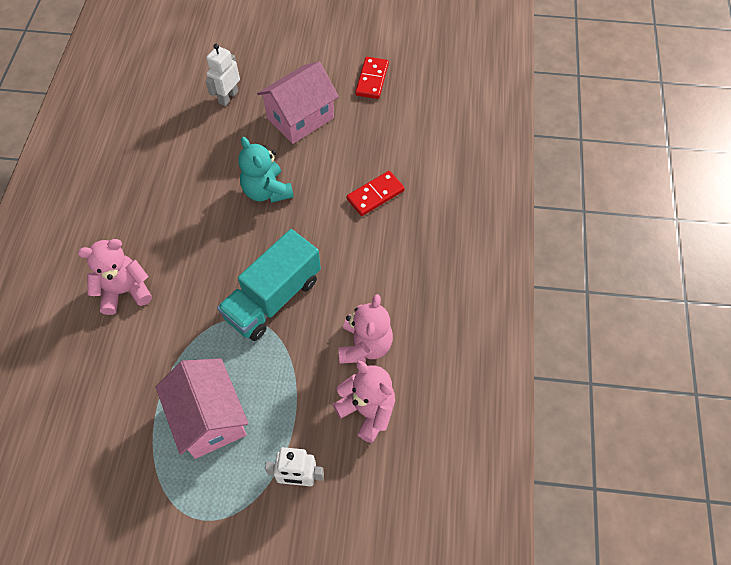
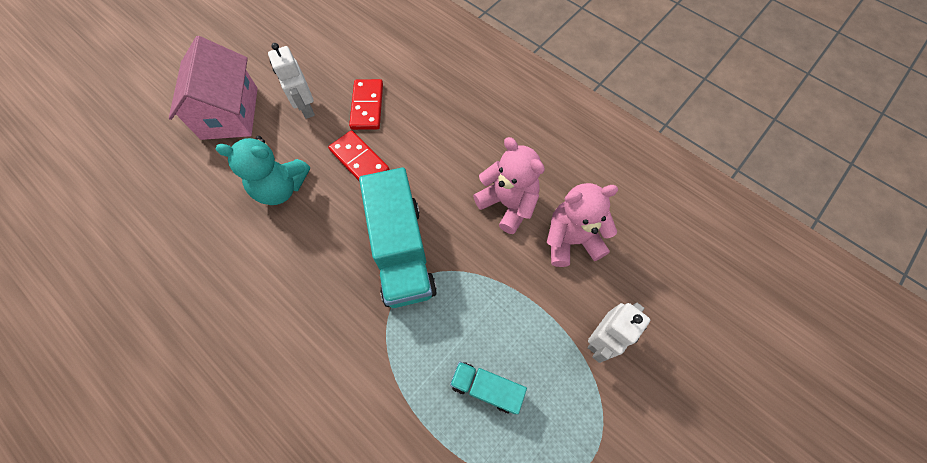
camera: 55 degrees left, 5 degrees up
pink teddy bear [78,239,152,315] -> none
pink house [156,358,248,459] -> turquoise truck [450,361,527,414]
white robot [205,44,240,106] -> white robot moved to [268,43,315,119]
red domino [355,57,389,99] -> red domino moved to [328,130,390,181]

